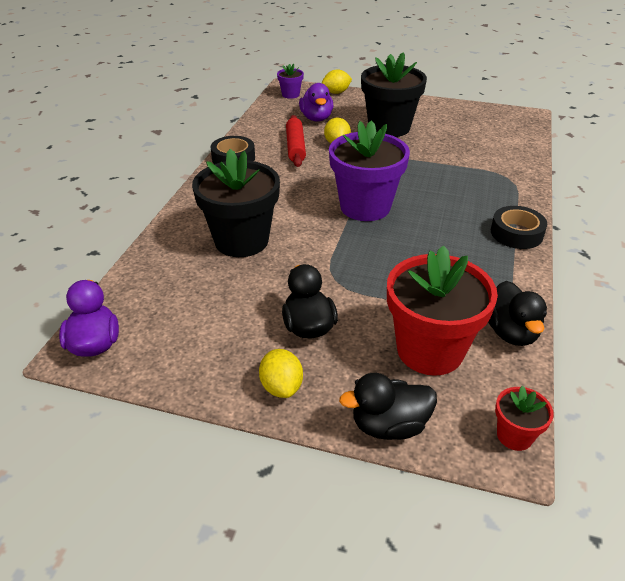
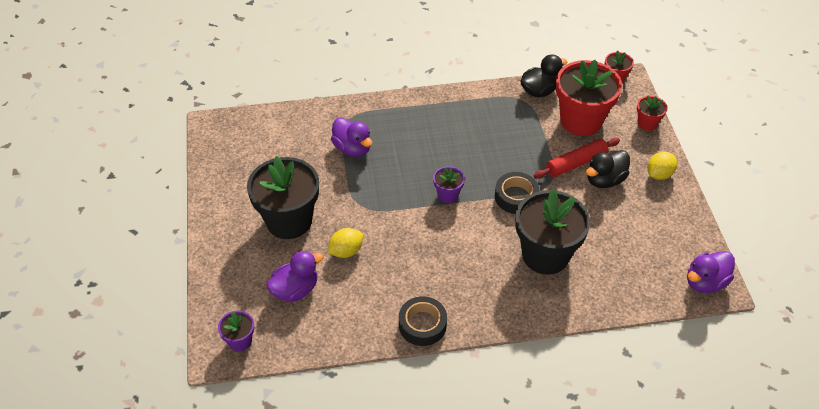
camera: 115 degrees left, 10 degrees up
red rolling pin [286,115,306,167] -> red rolling pin moved to [534,138,620,179]
yellow lemon [322,69,352,94] -> none
purple flower pot [329,120,410,221] -> purple flower pot [433,166,465,203], size x0.46
black duck [339,373,437,440] -> red flower pot [637,95,667,131]
black tape [491,206,547,249] -> black tape moved to [495,172,539,214]
none -> purple duck [331,117,372,157]

